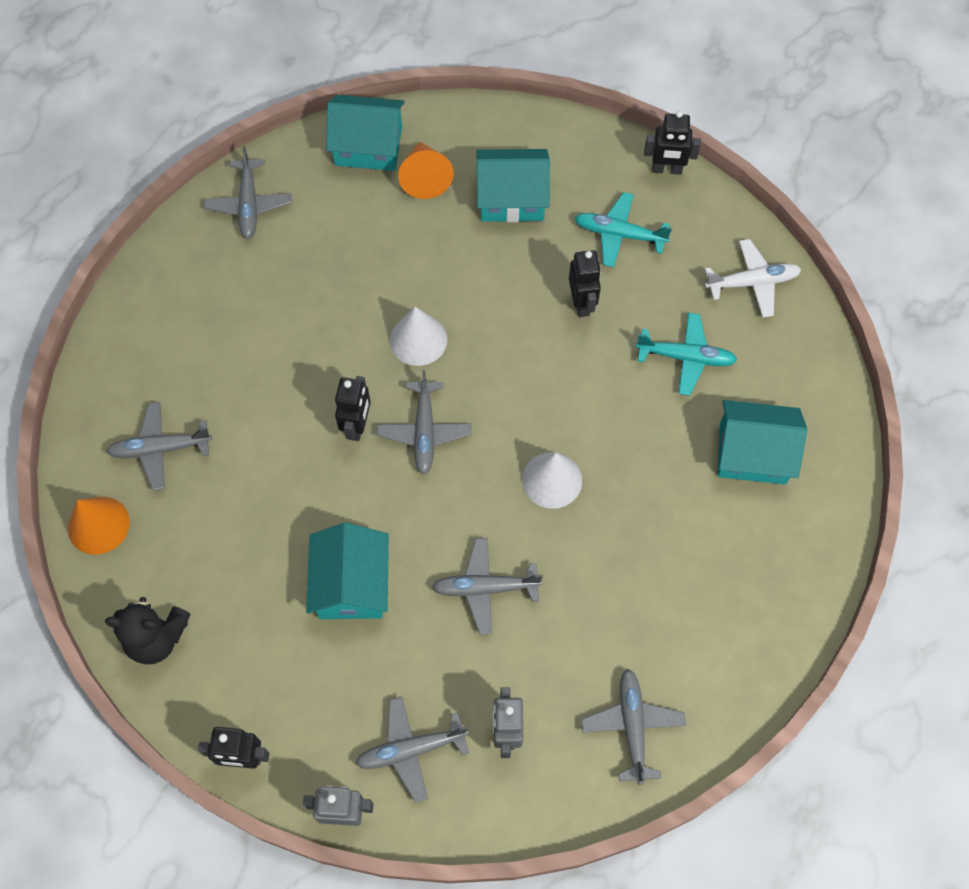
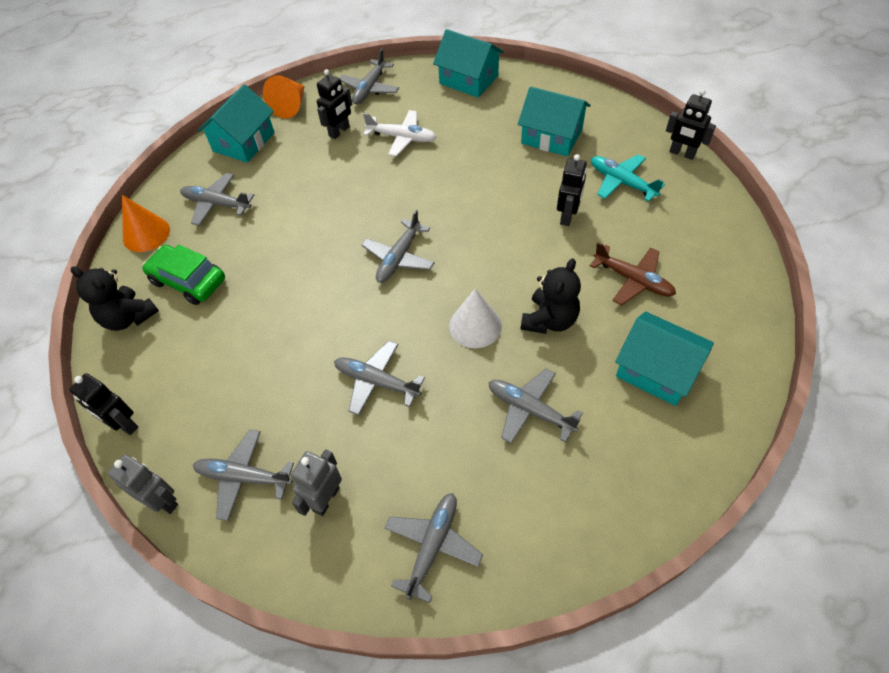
camera: 30 degrees right, 10 degrees down
turquoise house [306,523,389,619] -> turquoise house moved to [198,84,274,163]
black robot [335,376,371,441] -> black robot moved to [317,69,352,139]
white cone [390,307,447,366] -> none
orange cone [398,142,454,199] -> orange cone moved to [263,75,305,119]
turquoise plane [636,313,737,396] -> brown plane [590,242,676,306]
white plane [705,239,801,318] -> white plane moved to [363,110,436,156]
none -> green car [142,244,225,305]
none -> grey plane [488,369,583,444]
none -> black teddy bear [521,258,581,334]

